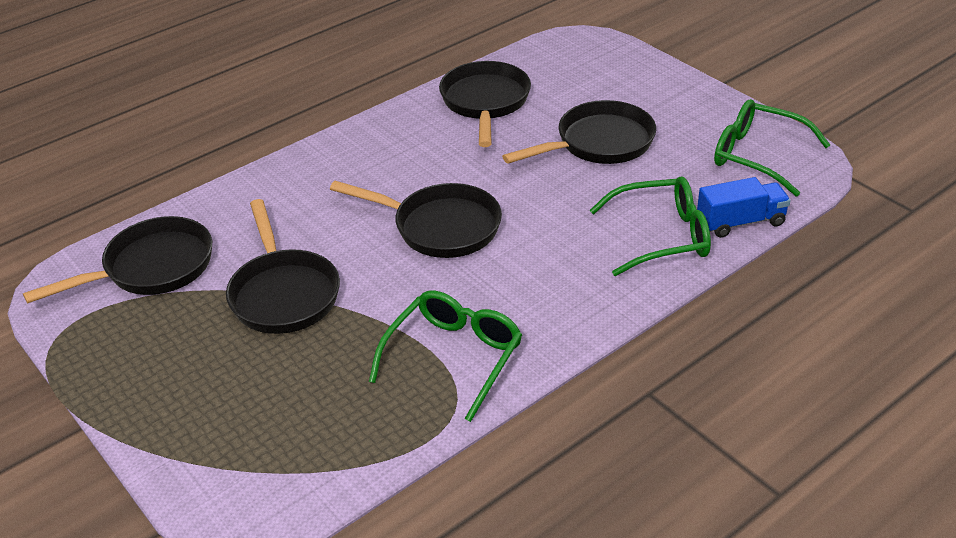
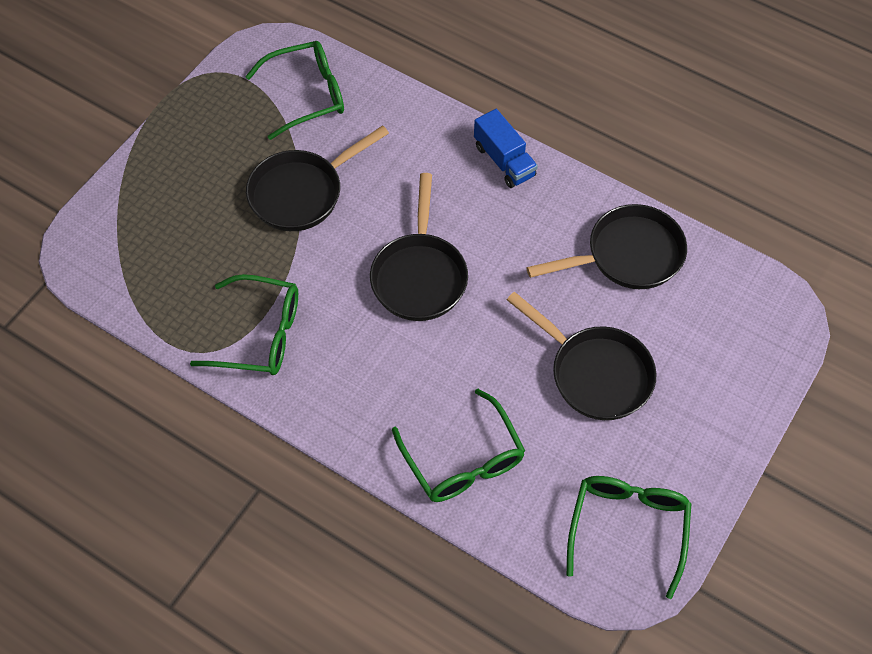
camera: 70 degrees right, 20 degrees up
black pan [23,216,212,303] -> green glasses [245,41,344,140]
blue truck [697,177,791,238] -> blue truck moved to [474,109,538,188]

